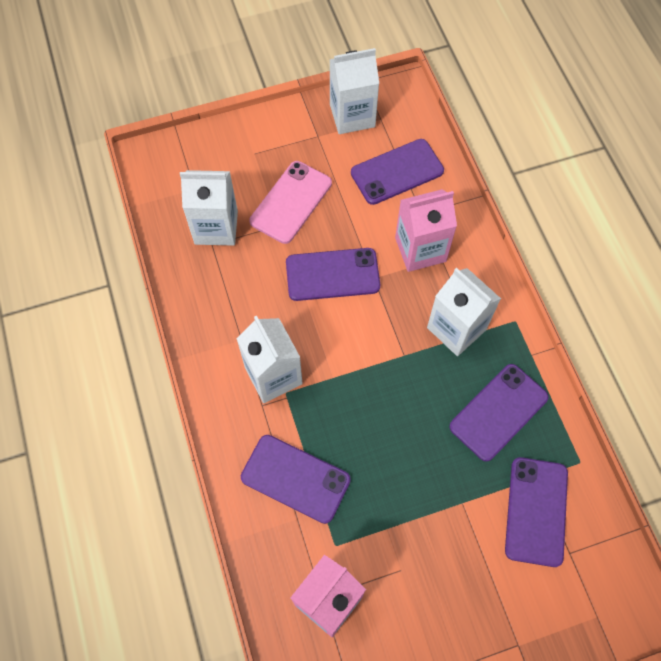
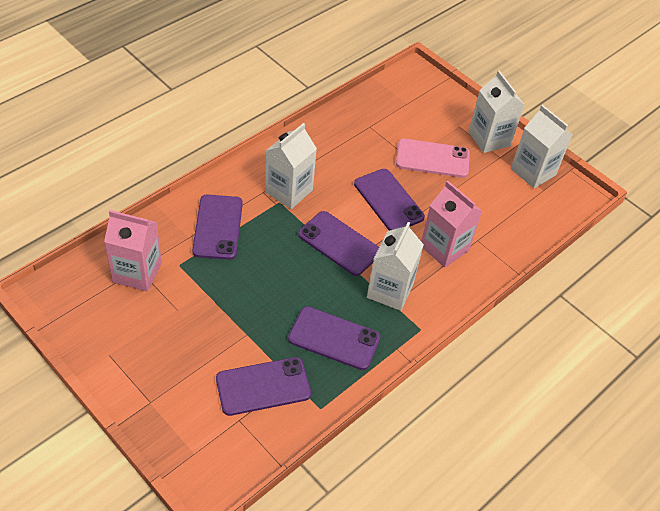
camera: 60 degrees right, 15 degrees down
white carton [180,170,238,246] -> white carton moved to [468,70,524,153]
purple phone [351,139,444,205] -> purple phone moved to [298,211,379,276]

